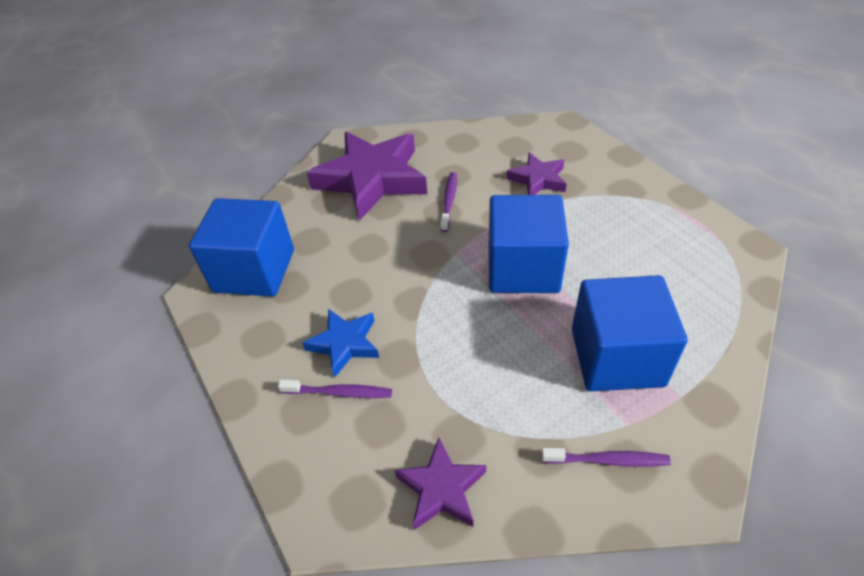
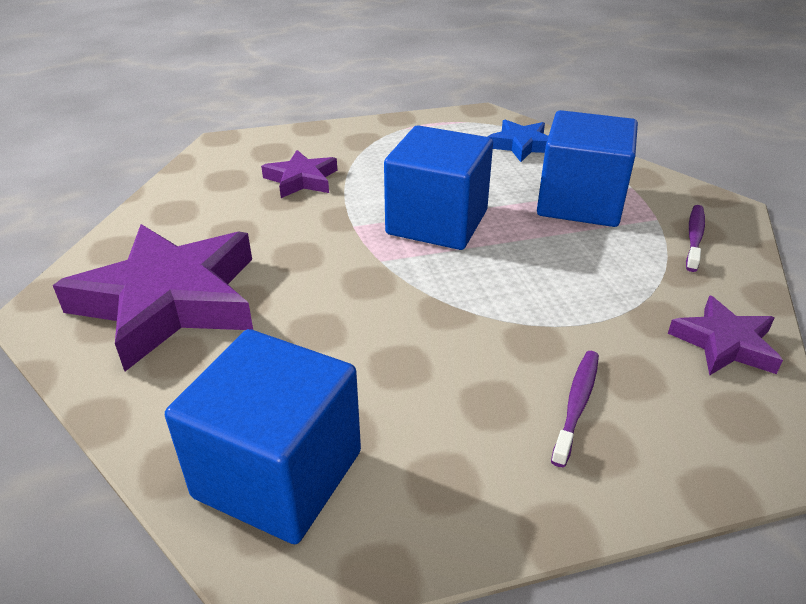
camera: 75 degrees left, 10 degrees down
blue star [302,309,379,377] -> blue star moved to [487,120,548,162]
purple toothbrush [440,172,457,232] -> none

